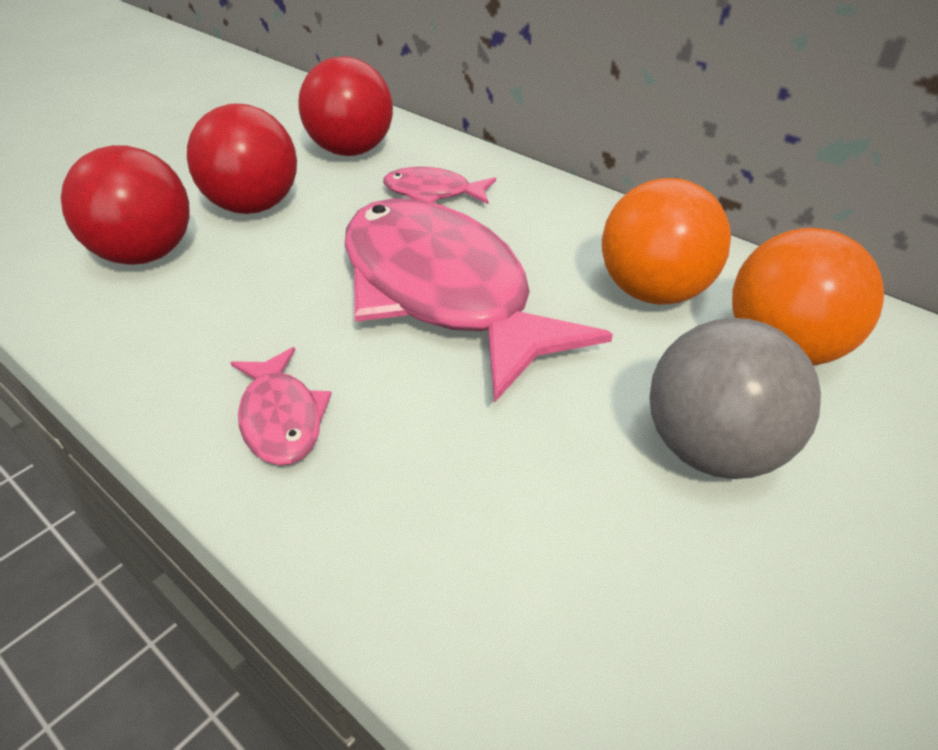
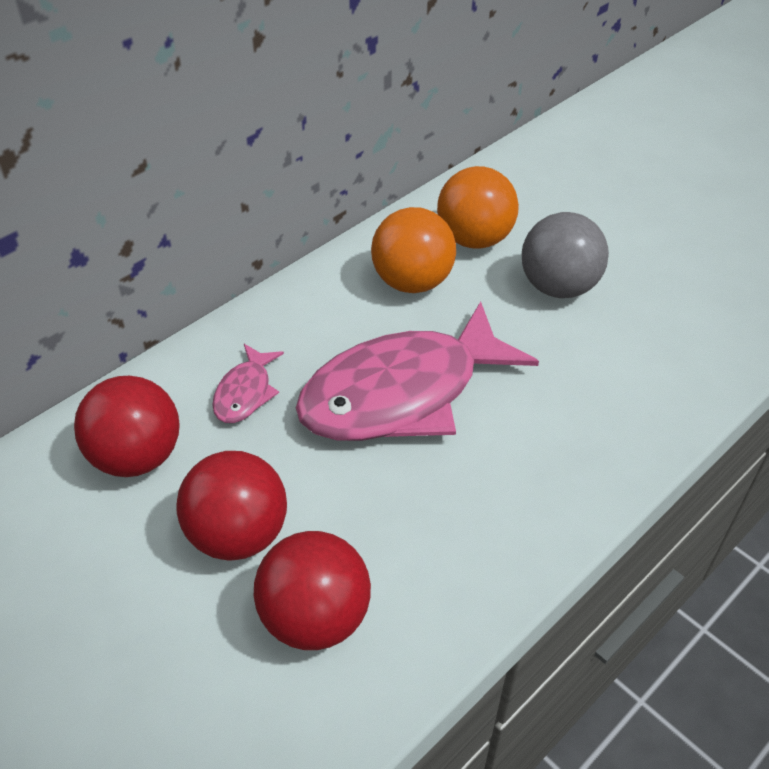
camera: 85 degrees left, 5 degrees up
pink fish [230,347,332,466] -> none

